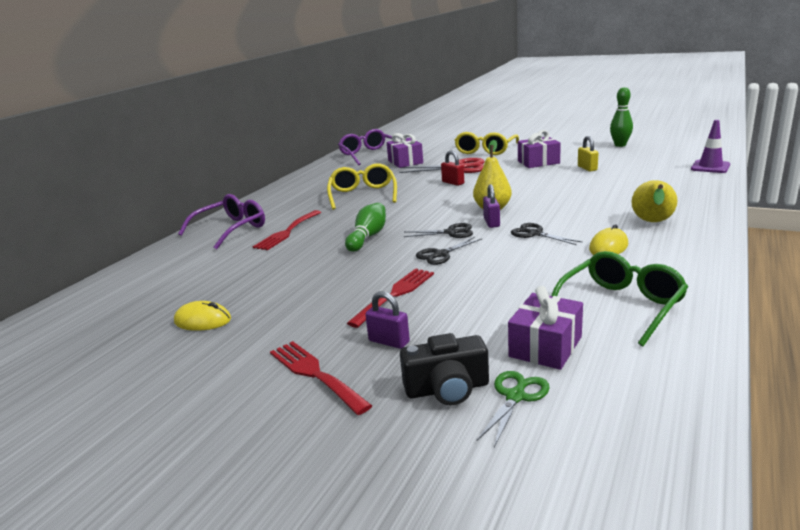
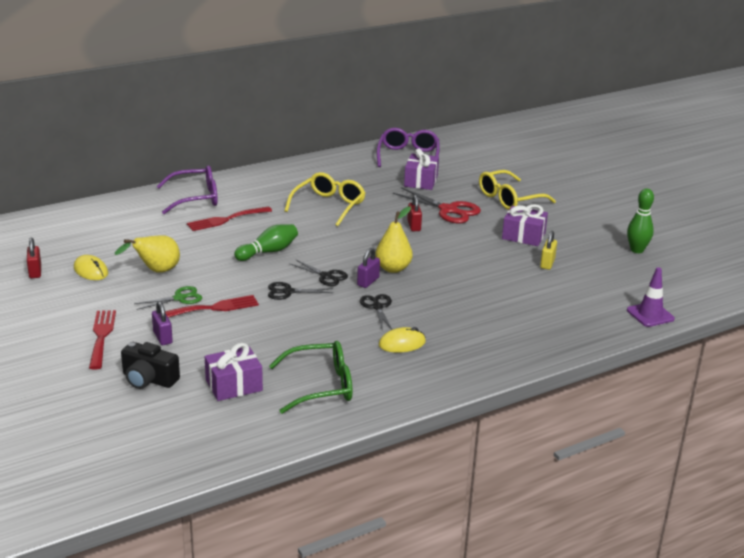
camera: 30 degrees right, 5 degrees up
green scissors [476,371,550,447] -> green scissors moved to [134,286,202,310]
yellow pear [632,180,677,222] -> yellow pear moved to [115,235,180,273]
none -> red padlock [27,238,41,278]

